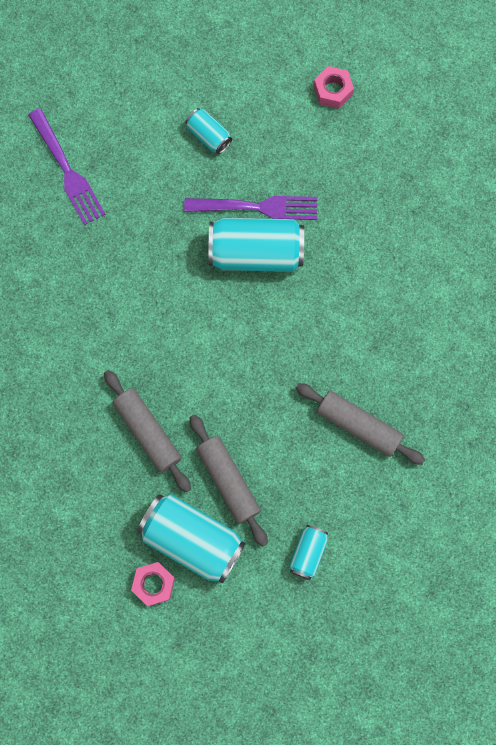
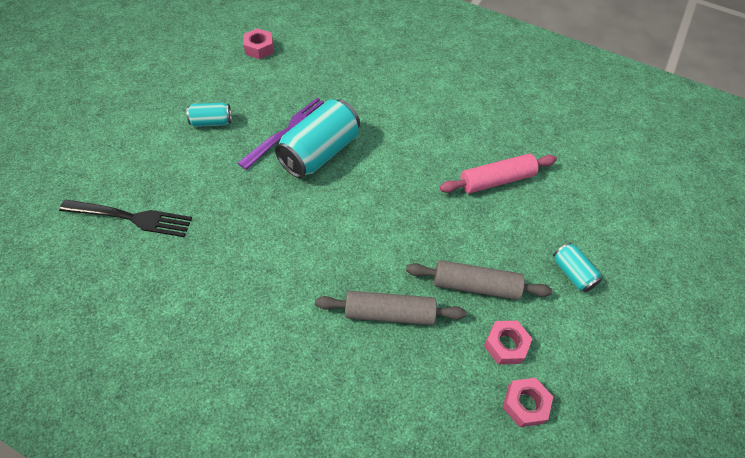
camera: 55 degrees left, 20 degrees down
purple fork [28,108,106,225] -> black fork [59,200,192,237]
turquoise can [137,494,246,584] -> pink nut [484,321,532,365]
grey rolling pin [296,383,425,465] -> pink rolling pin [440,154,557,193]

